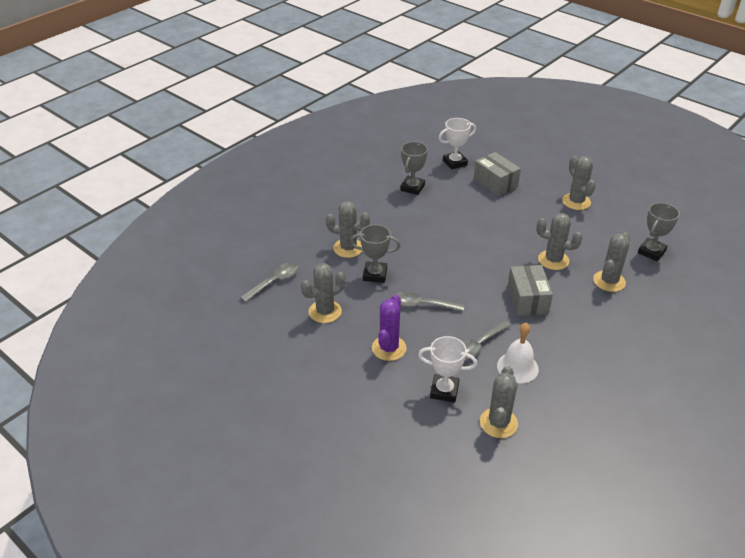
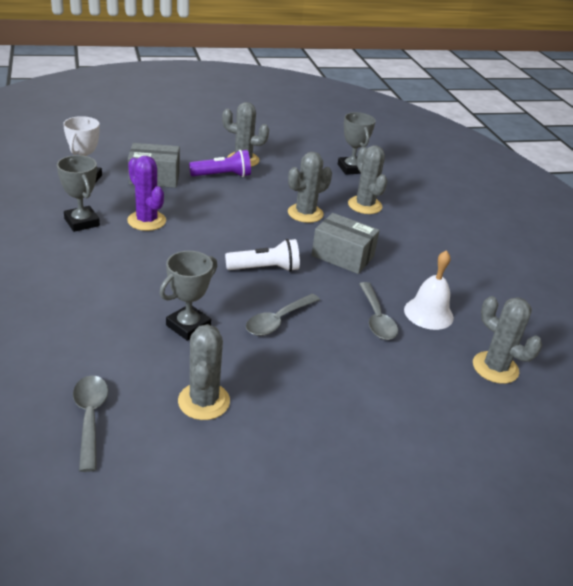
camera: 60 degrees left, 5 degrees down
grey cactus [326,201,370,258] -> none
purple cactus [372,295,407,361] -> purple cactus moved to [127,156,166,231]
white trophy [418,336,477,403] -> none
none -> purple flashlight [189,150,251,177]
none -> white flashlight [225,239,300,272]

